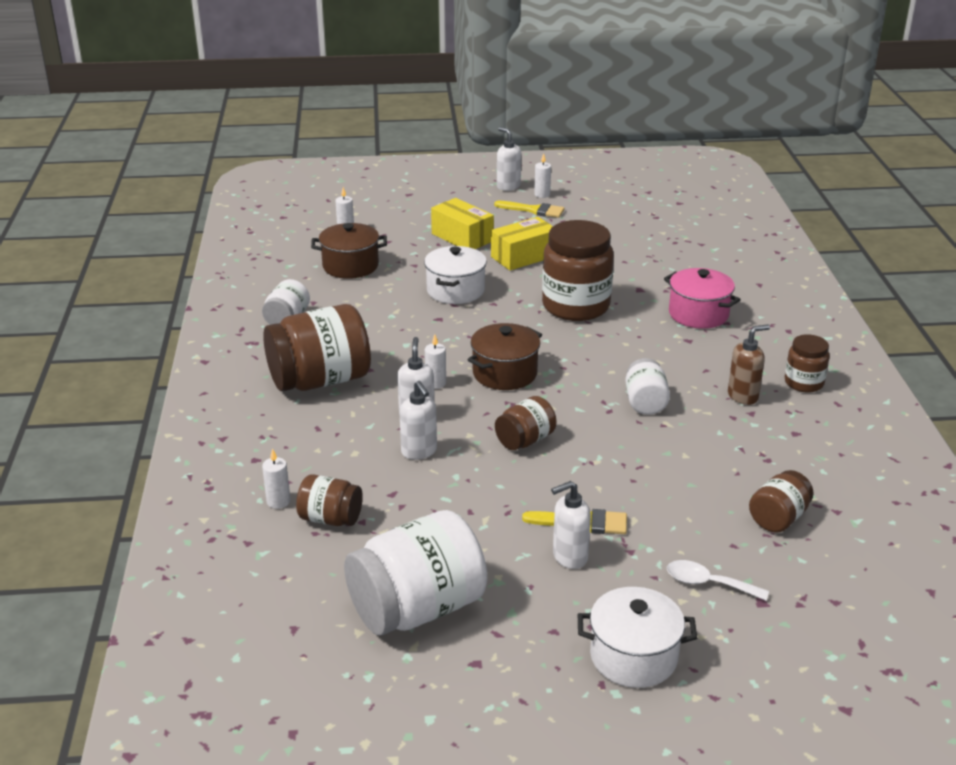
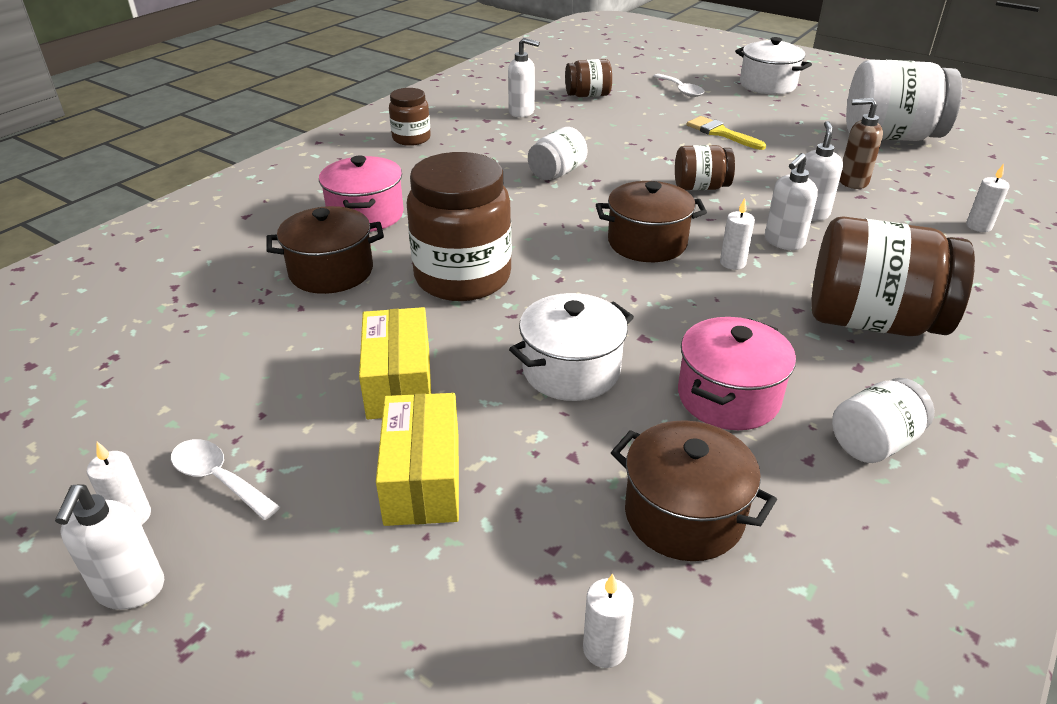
camera: 140 degrees left, 5 degrees up
brown jar [296,474,363,526] -> none
yellow box [491,217,553,270] -> yellow box turned 75 degrees clockwise [359,307,431,419]
yellow brush [494,201,564,218] -> white spoon [171,439,280,520]
white soap dispenser [551,481,591,569] -> white soap dispenser moved to [508,38,540,117]
brown soap dispenser [728,324,770,405] -> brown soap dispenser moved to [839,98,883,189]
none -> brown pot [266,206,384,294]
none -> pink pot [678,317,796,430]

